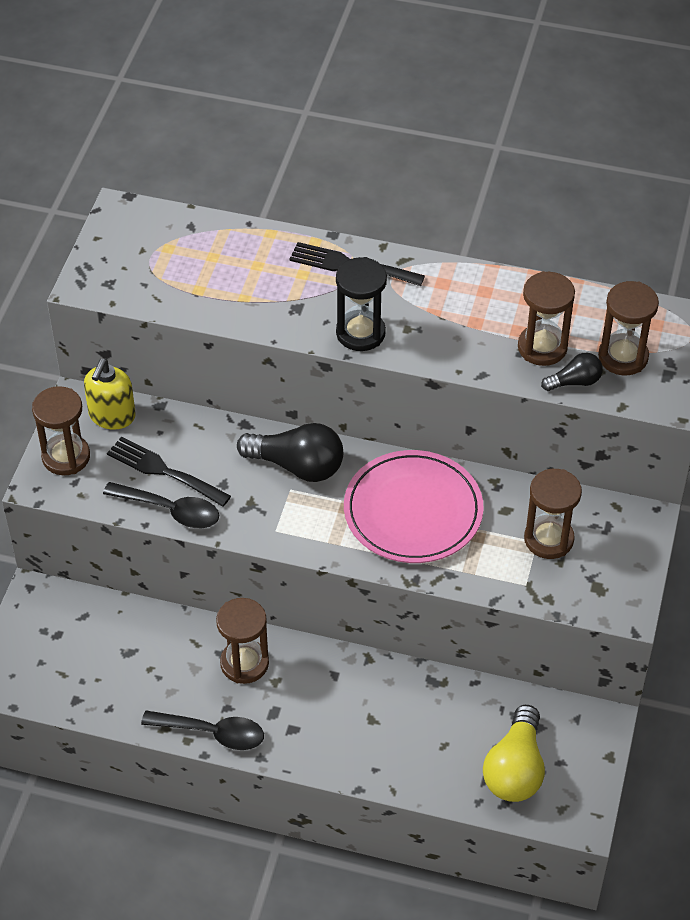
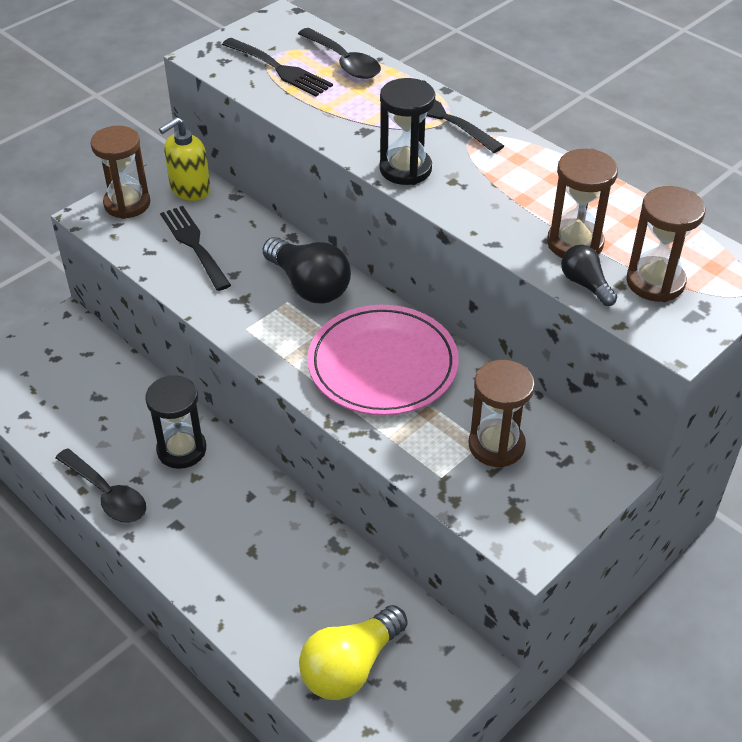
camera: 30 degrees right, 5 degrees down
black spoon [103,482,219,528] -> black spoon moved to [298,28,381,79]
brown hourglass [216,598,269,684] -> black hourglass [145,375,206,469]
black light bulb [541,353,603,391] -> black light bulb turned 135 degrees counterclockwise [561,245,617,306]
none -> black fork [222,38,333,97]

